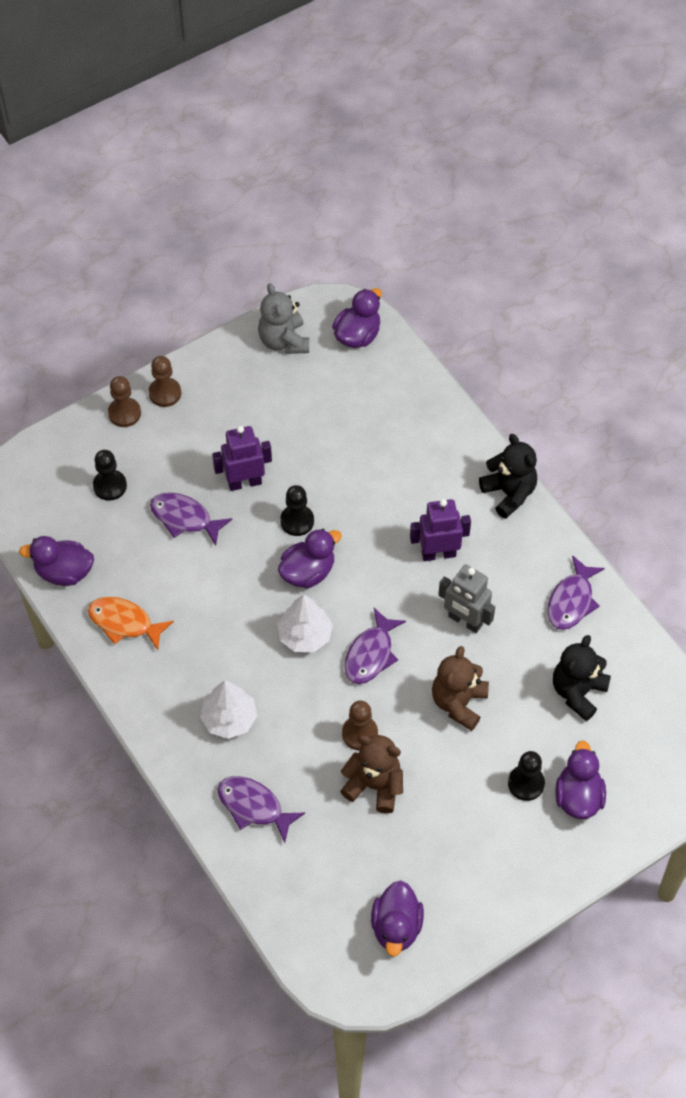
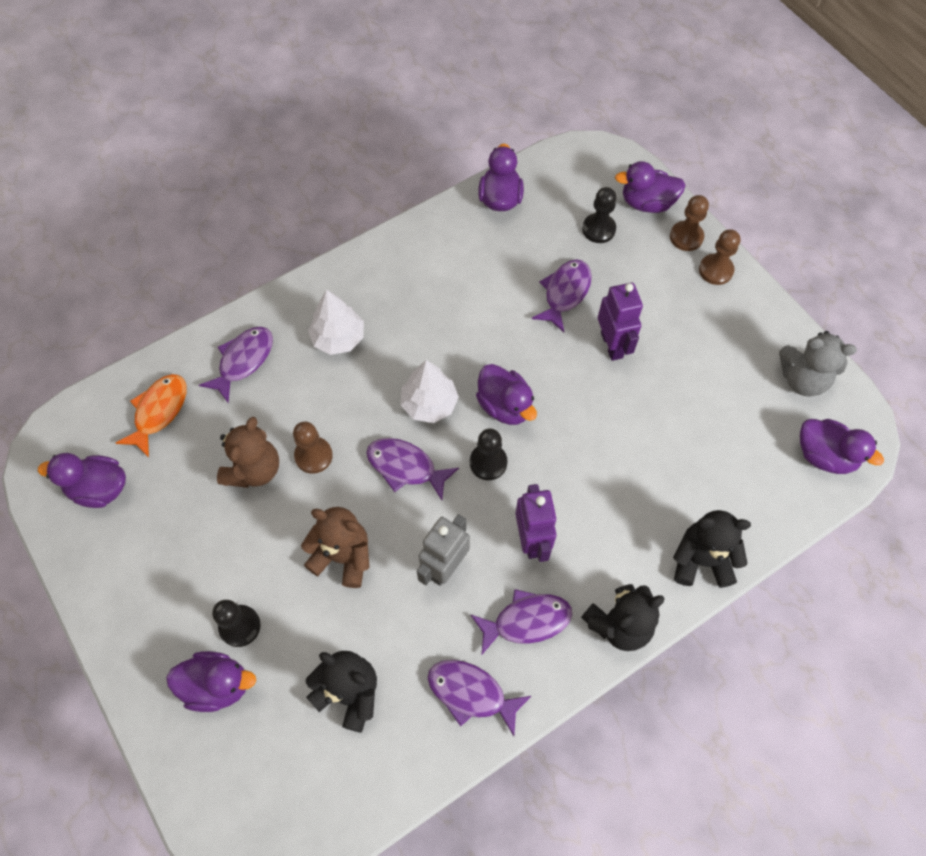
camera: 90 degrees right, 5 degrees up
orange fish [88,597,174,650] -> orange fish moved to [116,374,186,457]
grey teddy bear [258,283,309,354] -> grey teddy bear turned 150 degrees counterclockwise [779,331,857,397]
black pawn [280,485,314,536] -> black pawn moved to [470,428,507,480]
none -> purple fish [470,589,572,656]
none -> purple duck [615,161,685,213]
none -> black teddy bear [673,510,751,588]

